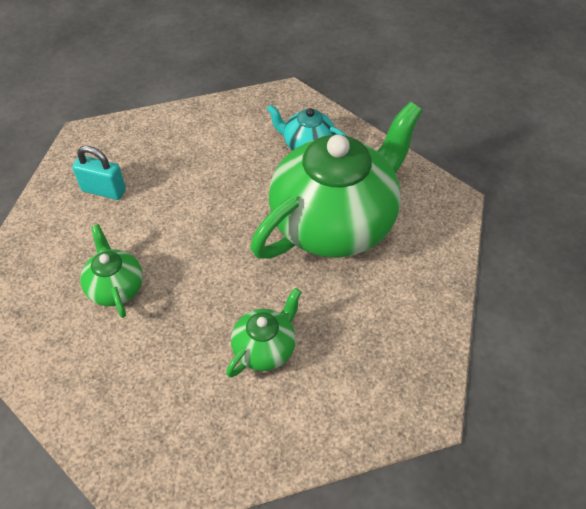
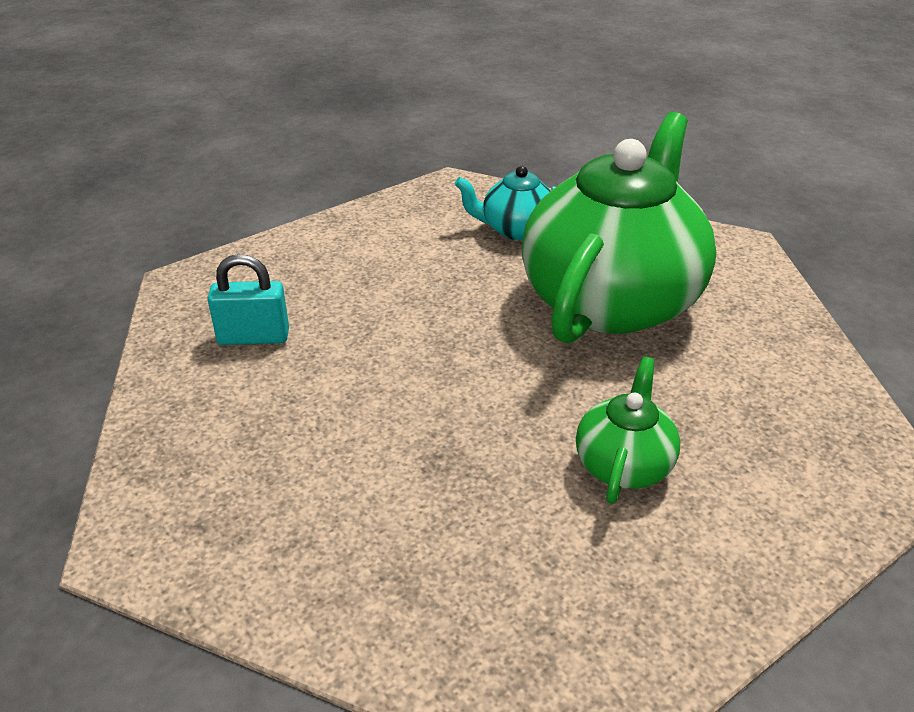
camera: 20 degrees left, 15 degrees down
green teapot [80,224,143,318] -> none

